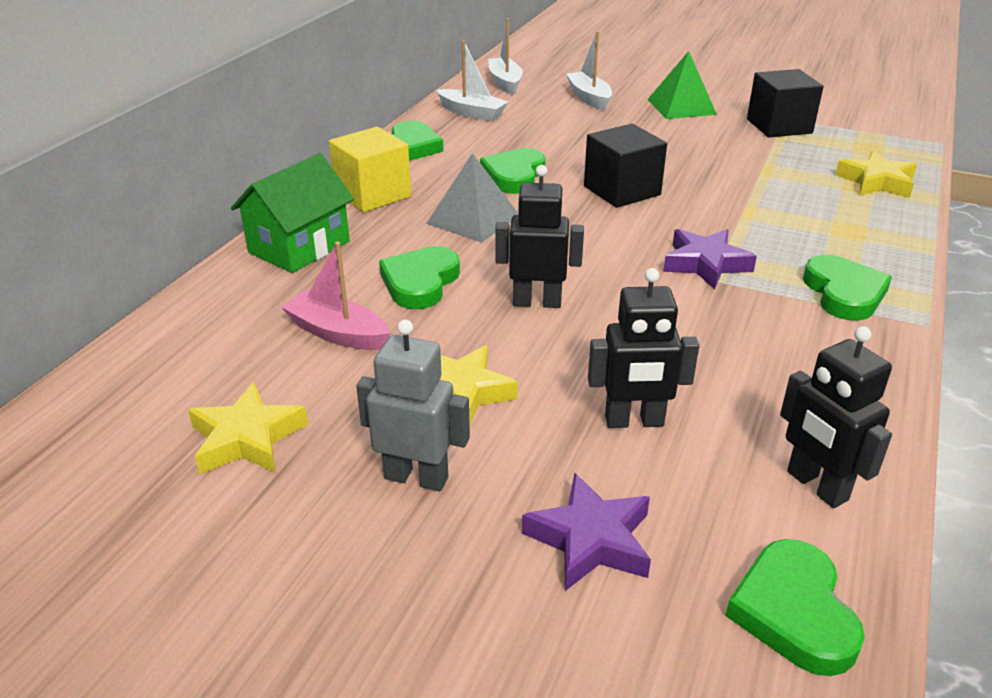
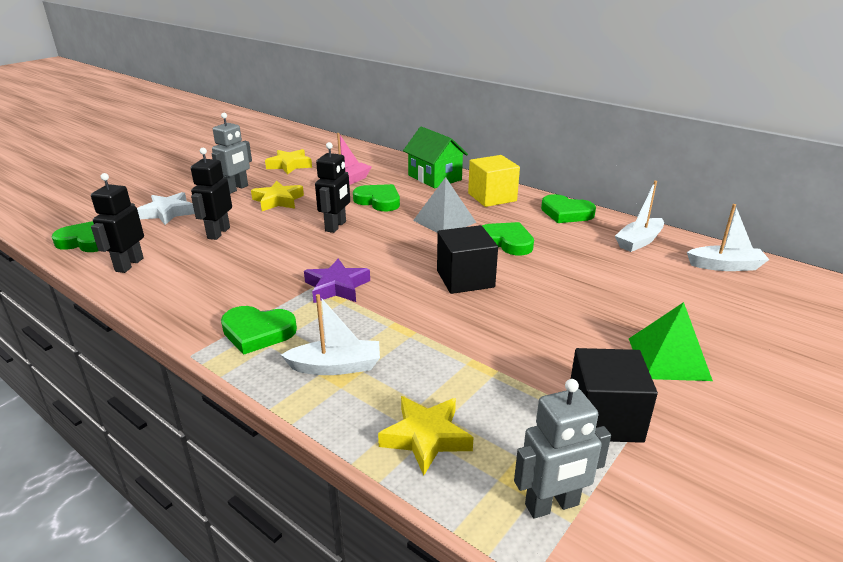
camera: 105 degrees right, 5 degrees down
purple star [522,473,651,591] -> white star [137,192,195,225]
white boat [566,31,612,110] -> white boat moved to [281,294,380,375]
black robot [780,326,892,508] -> black robot turned 60 degrees counterclockwise [91,173,144,273]
none -> grey robot [514,379,611,519]

